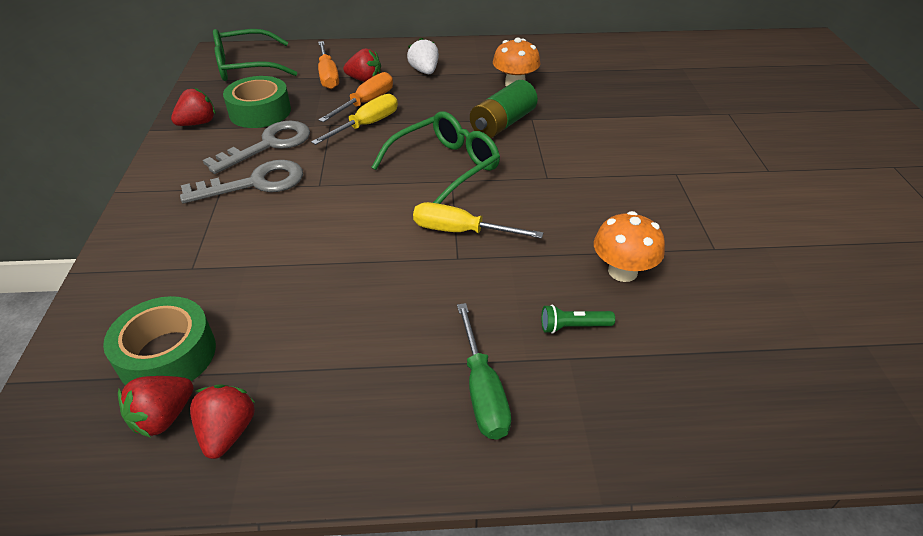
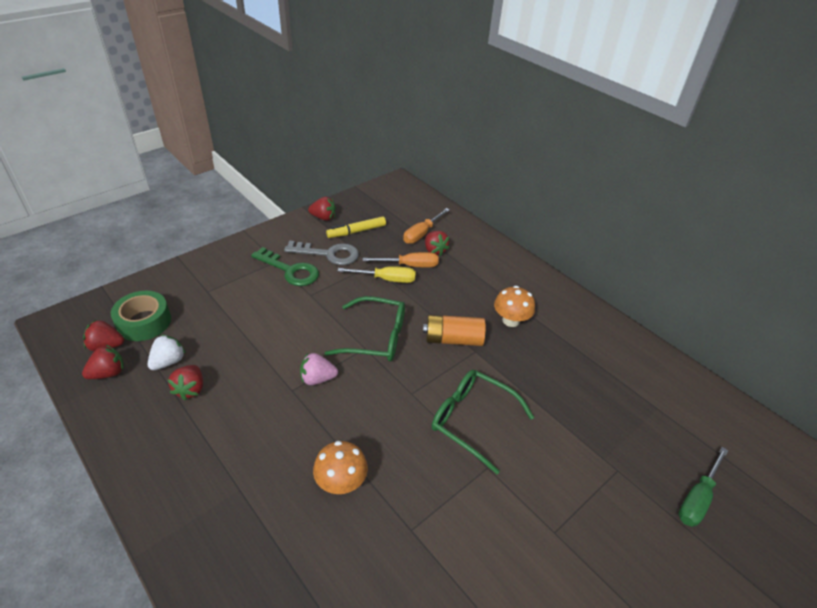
camera: 50 degrees right, 0 degrees up
grey key [180,160,303,203] -> green key [251,247,319,286]
green glasses [213,29,297,81] -> green glasses moved to [432,370,534,474]
green tape [223,76,291,128] -> yellow marker [326,216,386,238]
white strawberry [407,37,439,74] -> white strawberry moved to [148,334,186,370]
yellow screwdriver [413,202,543,239] -> pink strawberry [300,353,338,385]
green screwdriver [457,303,511,440] -> green screwdriver moved to [678,447,728,527]
green battery [470,80,538,138] -> orange battery [423,315,486,346]
green flashlight [541,305,615,334] -> none
none -> red strawberry [168,365,203,400]

